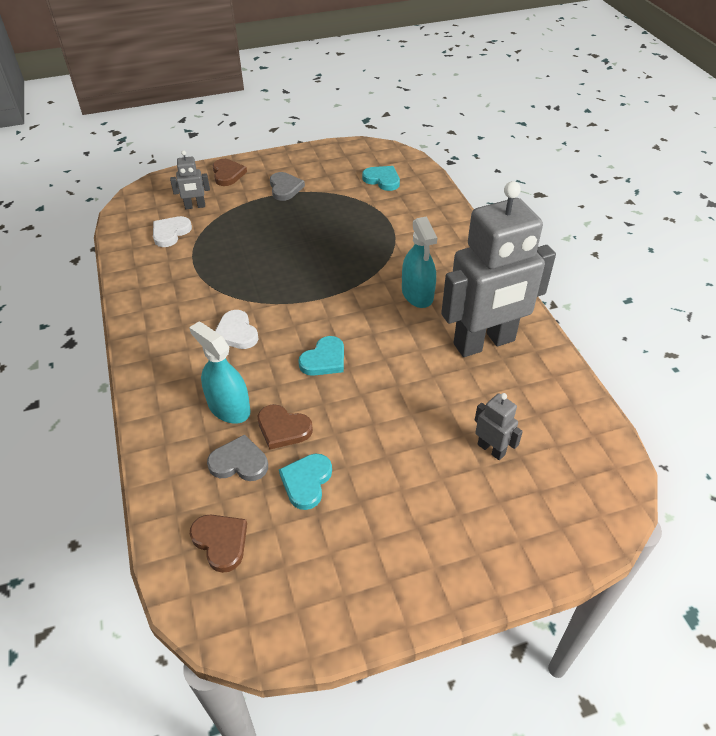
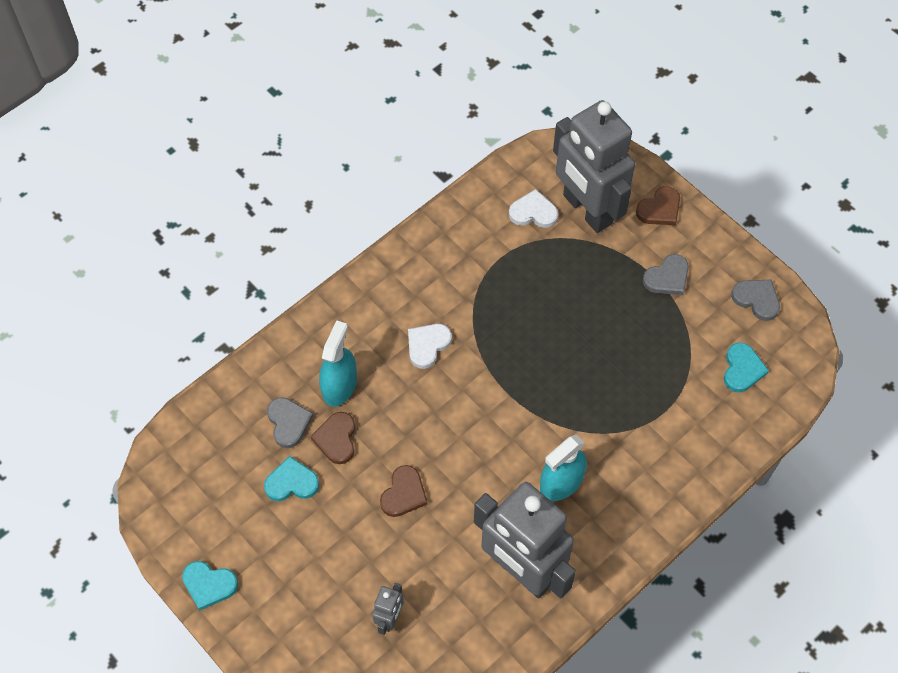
camera: 65 degrees right, 15 degrees up
grey robot [170,150,210,209] -> grey robot [553,100,635,233], size x2.43
brown heart [190,515,247,573] -> brown heart moved to [380,465,428,517]
turquoise heart [298,336,344,376] -> turquoise heart moved to [182,561,238,610]
none -> grey heart [731,280,780,321]

